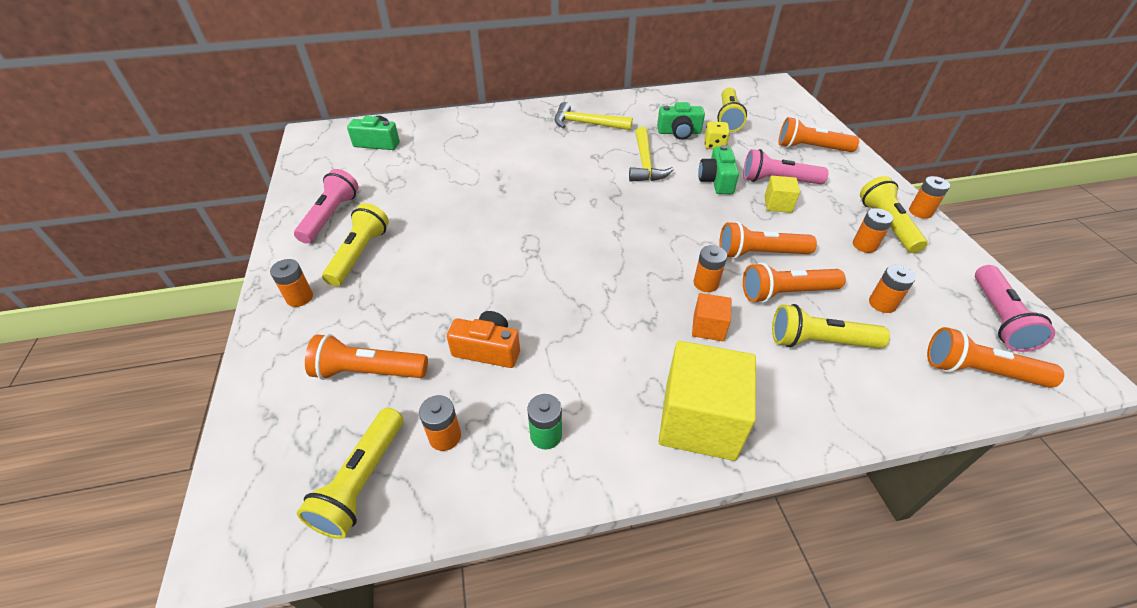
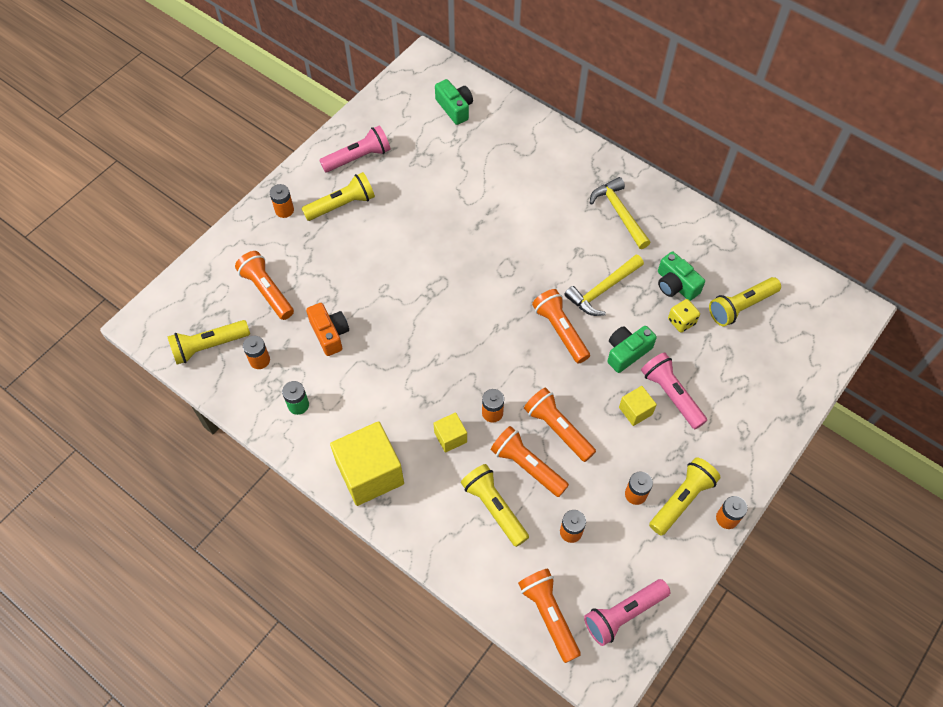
camera: 50 degrees right, 15 degrees up
orange cube [692,293,732,341] -> yellow cube [433,412,467,453]
orange flashlight [779,117,859,152] -> orange flashlight moved to [532,289,590,364]

